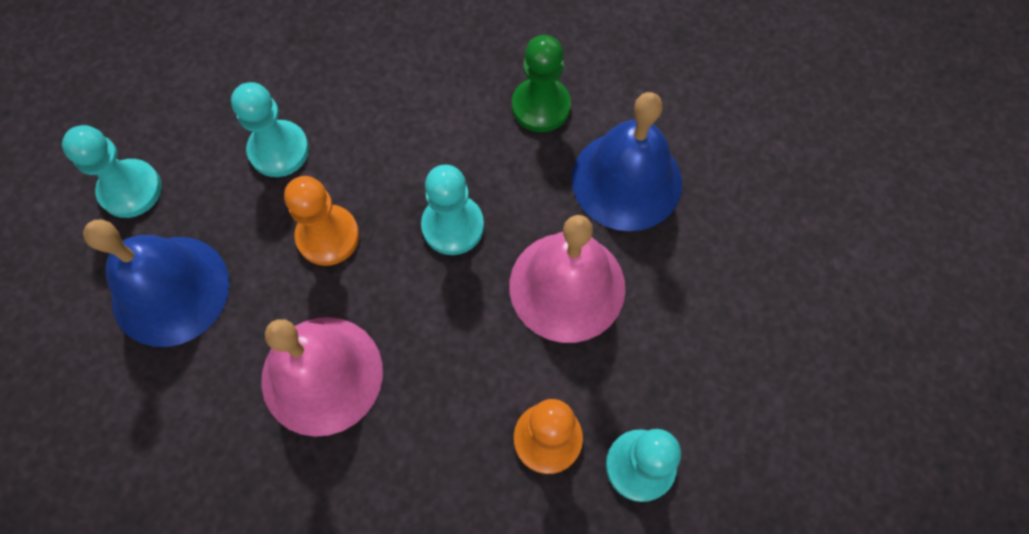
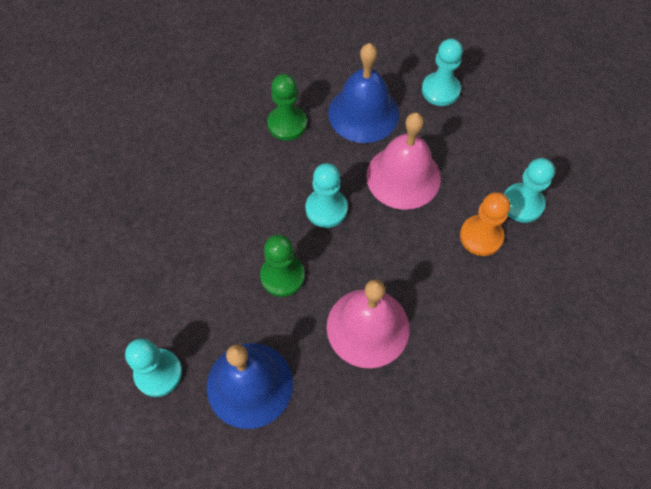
camera: 55 degrees left, 5 degrees down
turquoise pawn [231,82,309,177] -> turquoise pawn moved to [422,39,463,106]
orange pawn [284,176,359,266] -> green pawn [260,234,305,297]

